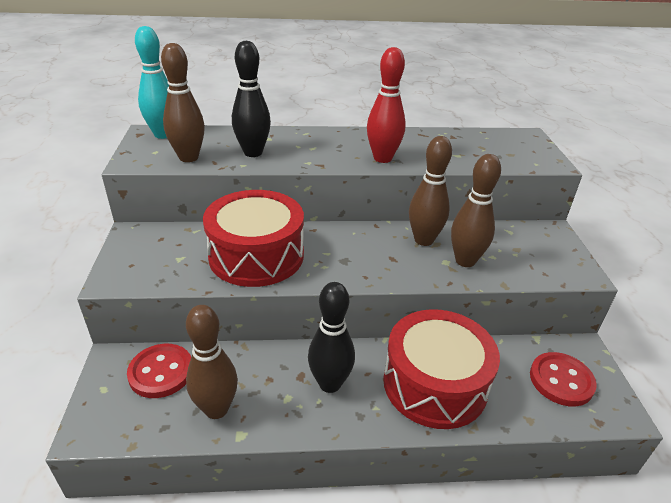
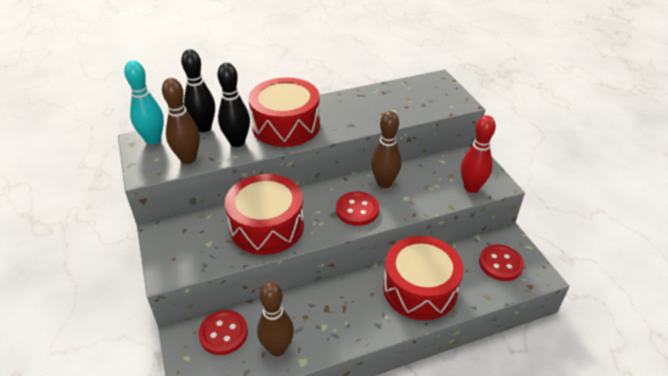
camera: 15 degrees left, 5 degrees up
black bowling pin [308,282,355,393] -> black bowling pin moved to [181,49,215,132]
red bowling pin [367,47,406,163] -> red bowling pin moved to [461,115,496,193]
brown bowling pin [451,154,501,267] -> none
none -> red drum [249,78,320,147]
none -> red button [336,191,379,226]

